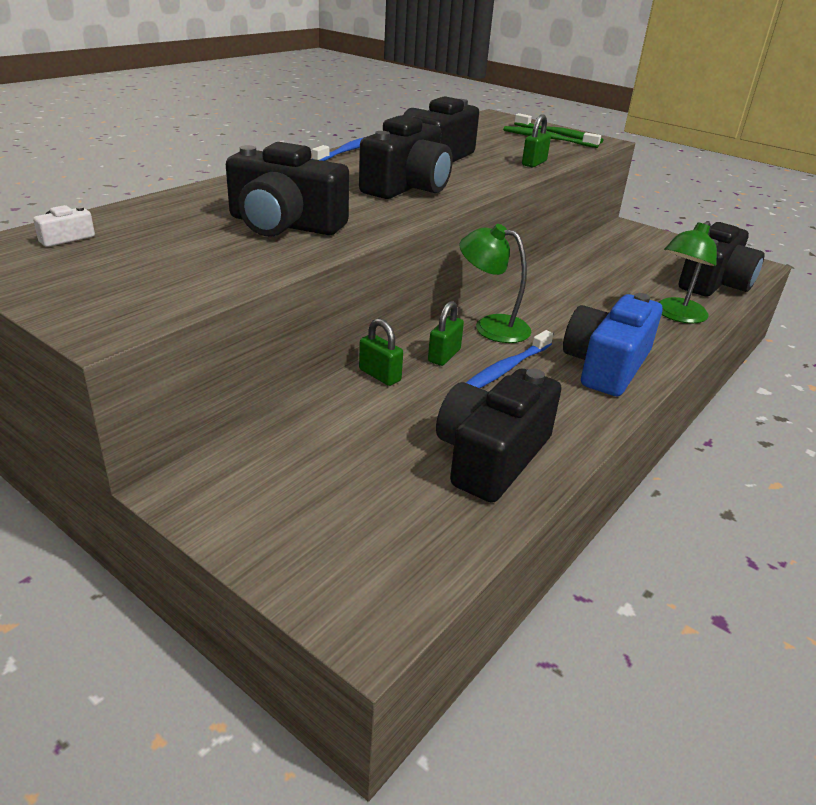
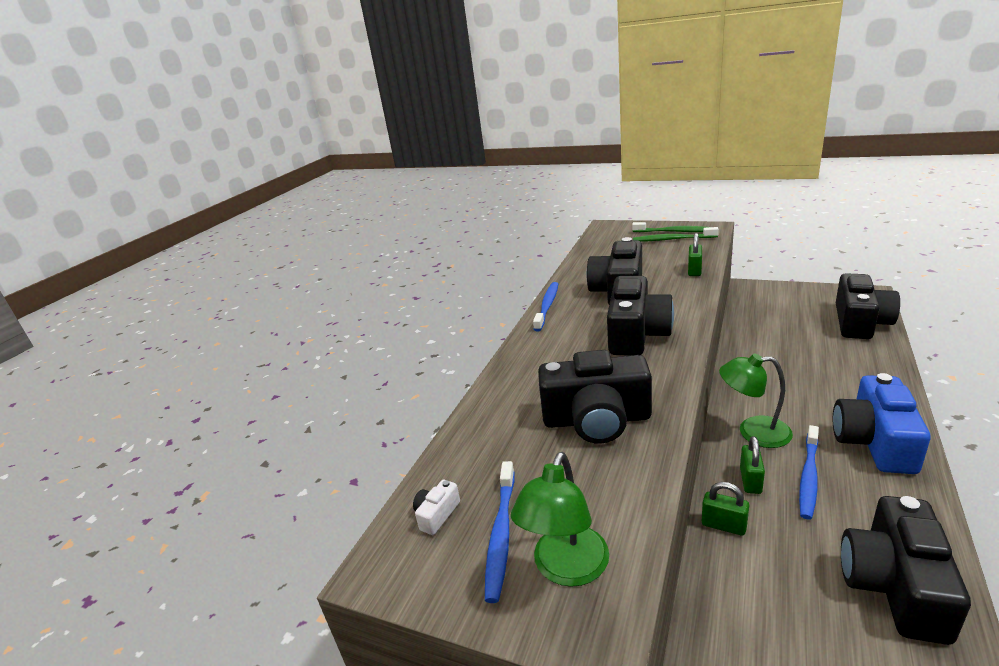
camera: 10 degrees left, 5 degrees down
green lamp [659,221,717,324] -> green lamp moved to [511,452,609,587]
none -> blue toothbrush [485,461,515,603]

